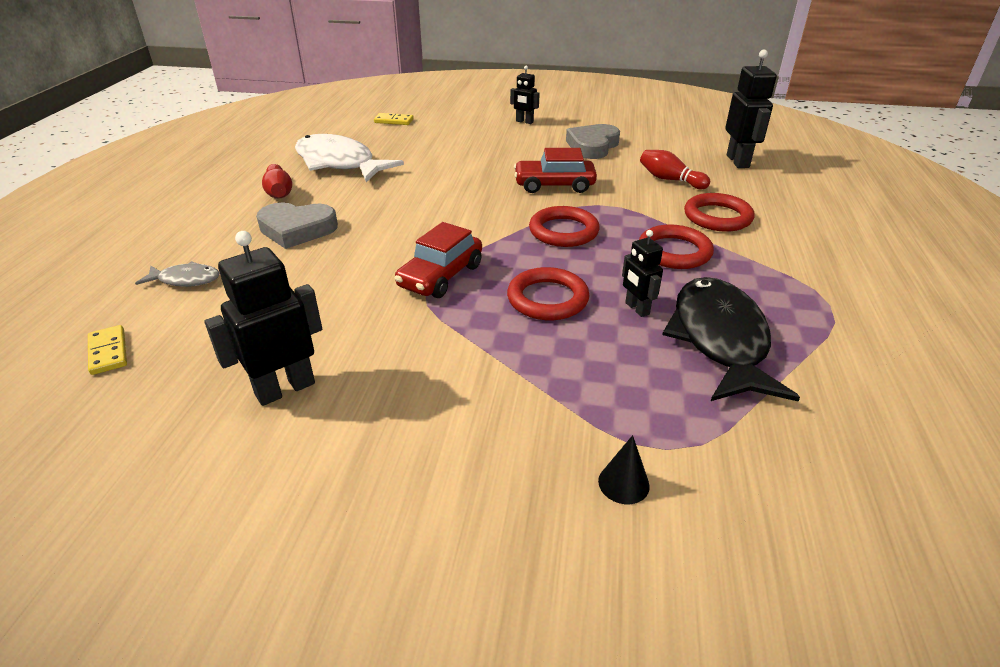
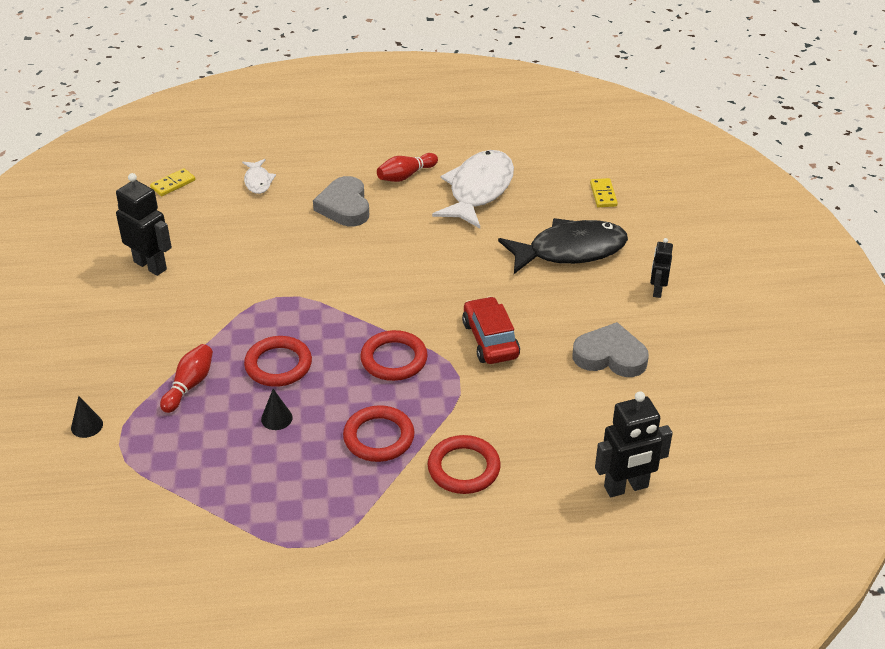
camera: 75 degrees right, 5 degrees up
grey fish [135,261,220,287] -> white fish [242,159,276,194]
red car [394,222,482,298] -> none
black robot [622,230,663,317] -> black cone [261,389,293,430]
red bowling pin [640,150,710,189] -> red bowling pin moved to [160,344,213,413]
black fish [662,277,800,402] -> black fish moved to [498,218,628,274]

